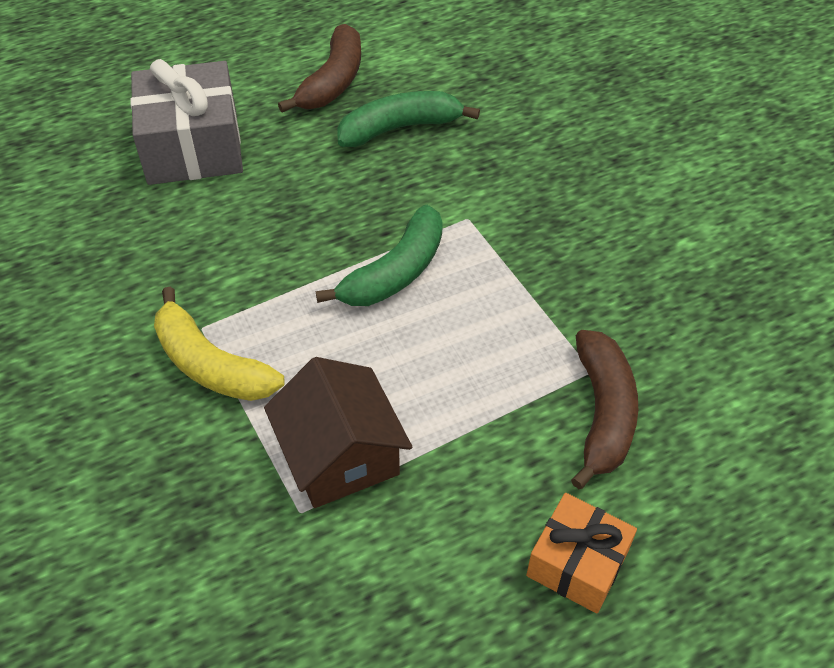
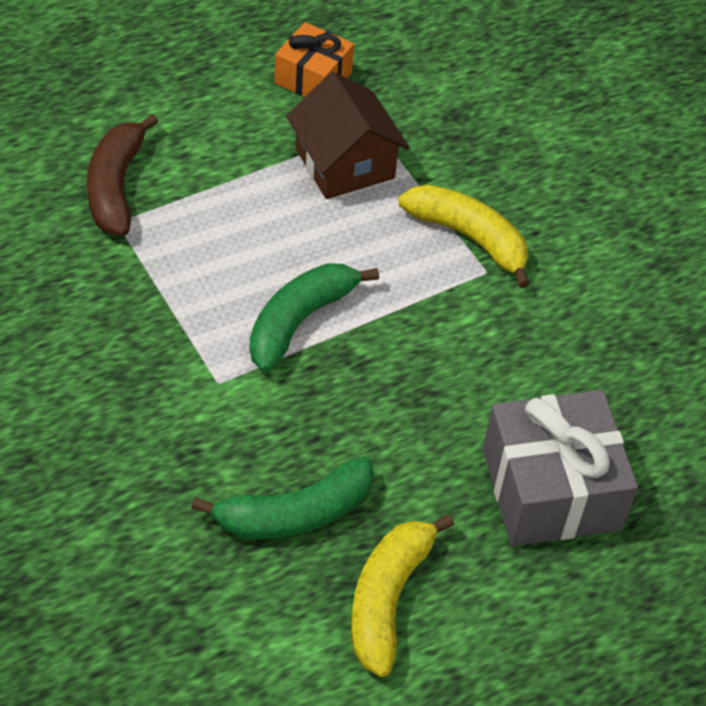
camera: 175 degrees right, 0 degrees up
brown banana [278,24,361,113] -> yellow banana [351,514,455,677]
orange gift [526,493,637,614] -> orange gift moved to [274,22,354,97]

